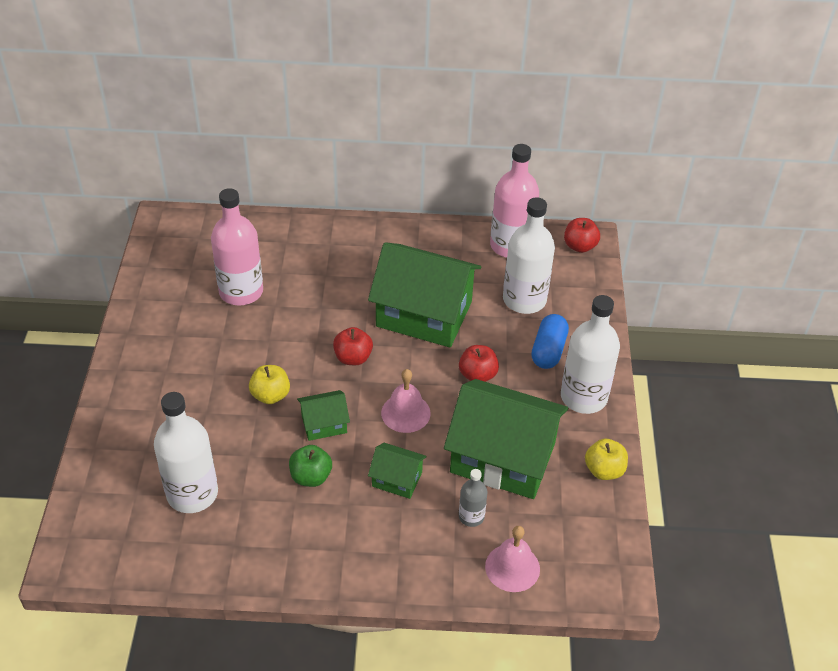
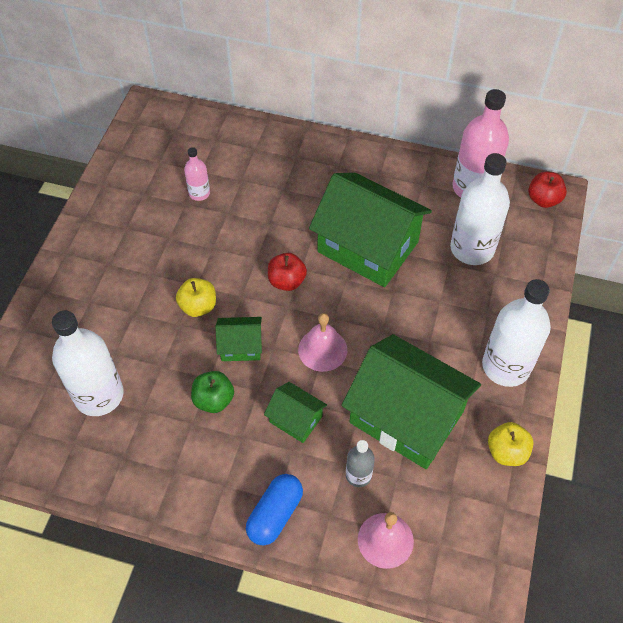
camera: 15 degrees right, 10 degrees up
pink bottle [211,188,263,306] -> pink bottle [184,147,210,201], size x0.50
red apple [459,345,499,382] -> none
blue capsule [531,314,569,369] -> blue capsule moved to [246,474,303,545]

